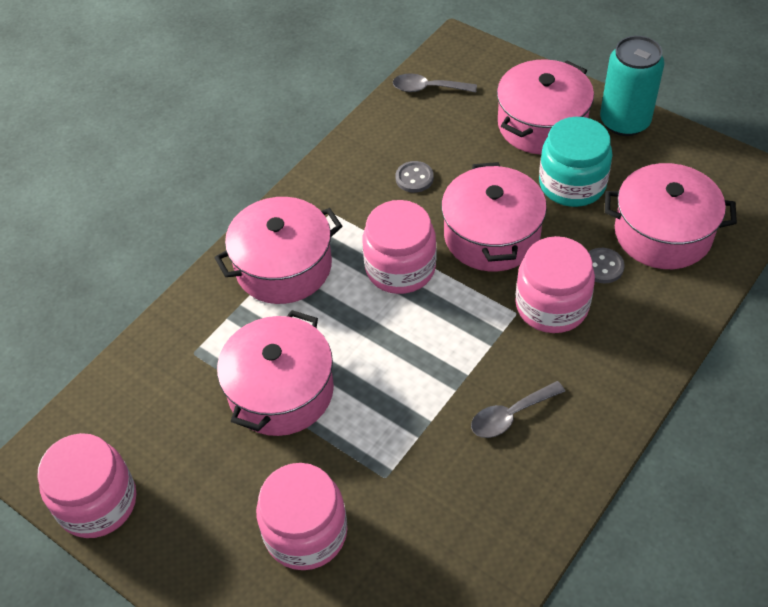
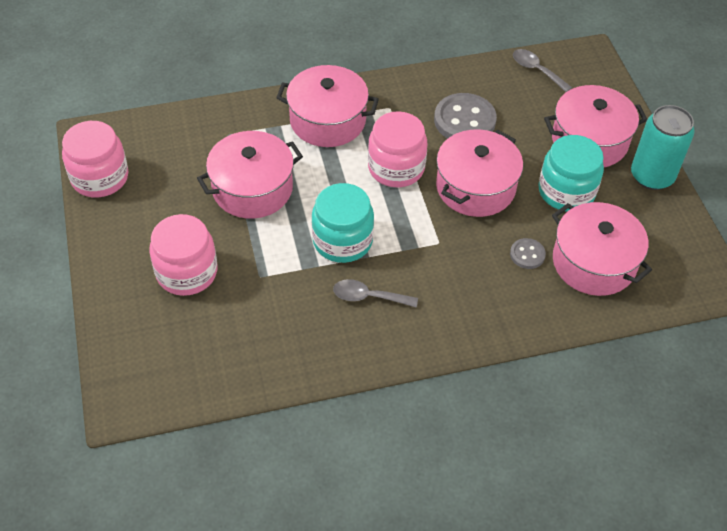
camera: 35 degrees right, 0 degrees up
grey button [396,161,434,193] -> grey button [434,93,497,138], size x1.95
pink jar [515,236,595,333] -> none
none -> turquoise jar [311,183,374,263]

